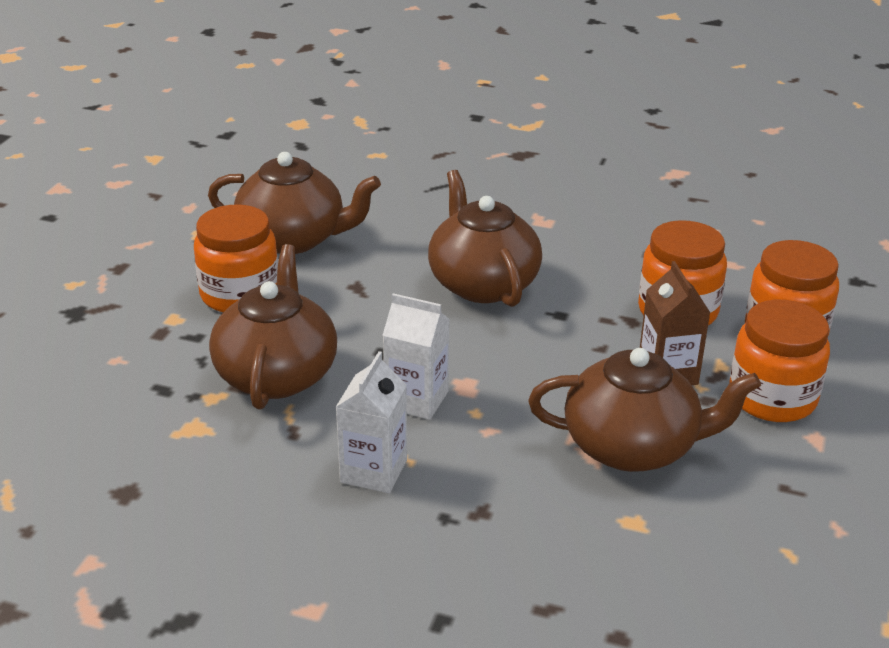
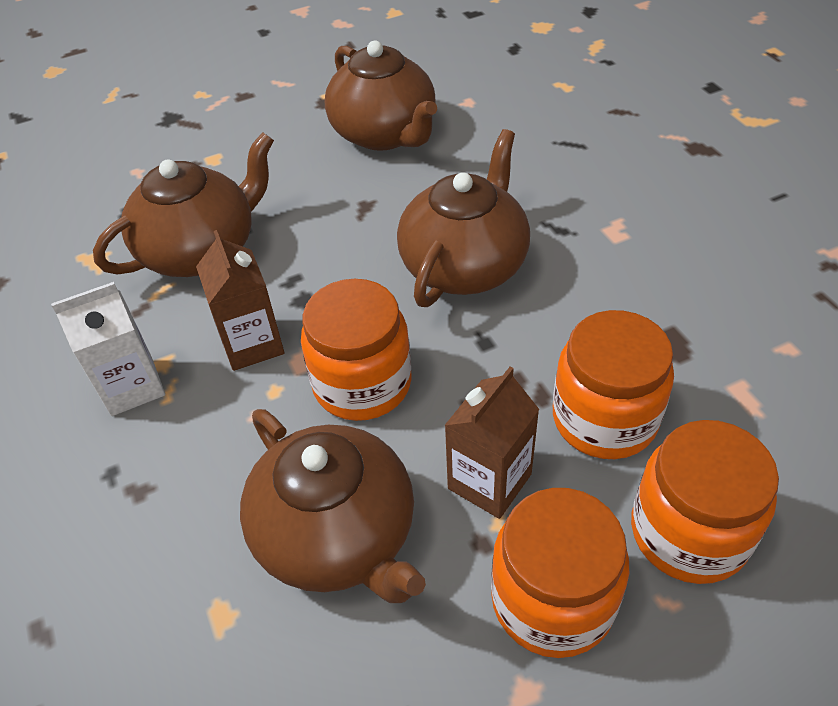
camera: 50 degrees right, 15 degrees up
orange jar [194,204,278,312] -> orange jar moved to [301,279,412,421]
white carton [383,293,450,420] -> brown carton [196,230,284,371]

